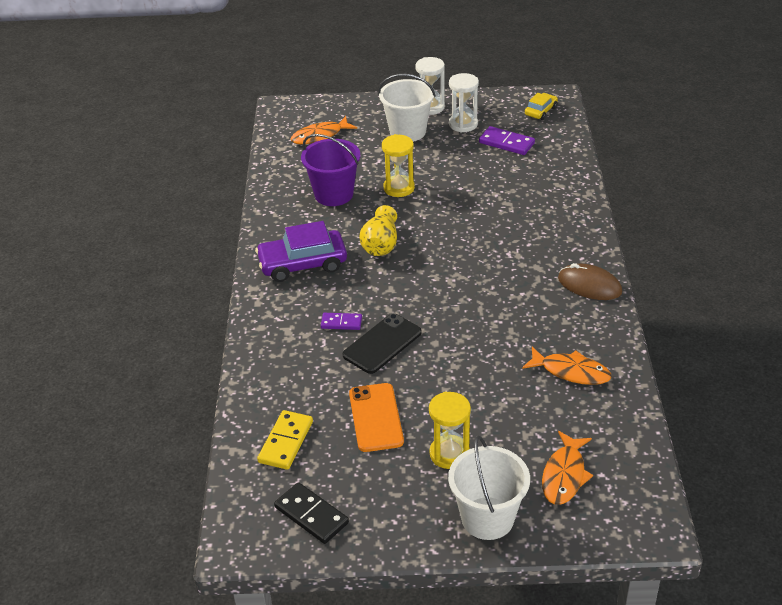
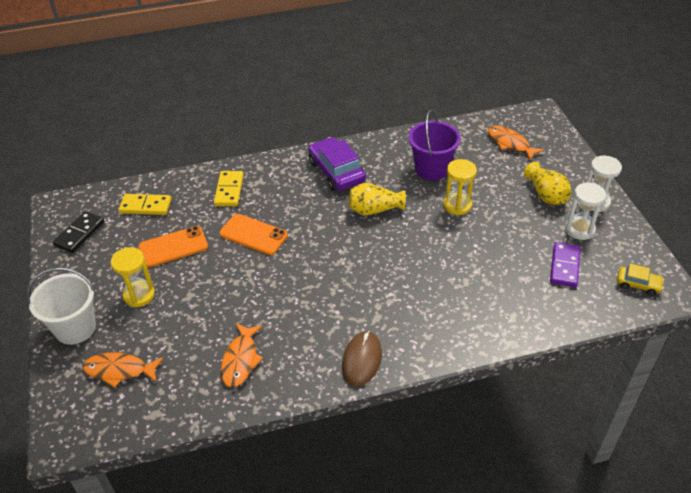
camera: 75 degrees right, 5 degrees up
purple domino [321,313,362,330] -> none
black phone [343,314,422,374] -> orange phone [219,214,288,255]
white bucket [378,74,435,142] -> yellow vase [524,162,571,205]
none -> yellow domino [214,171,244,206]

